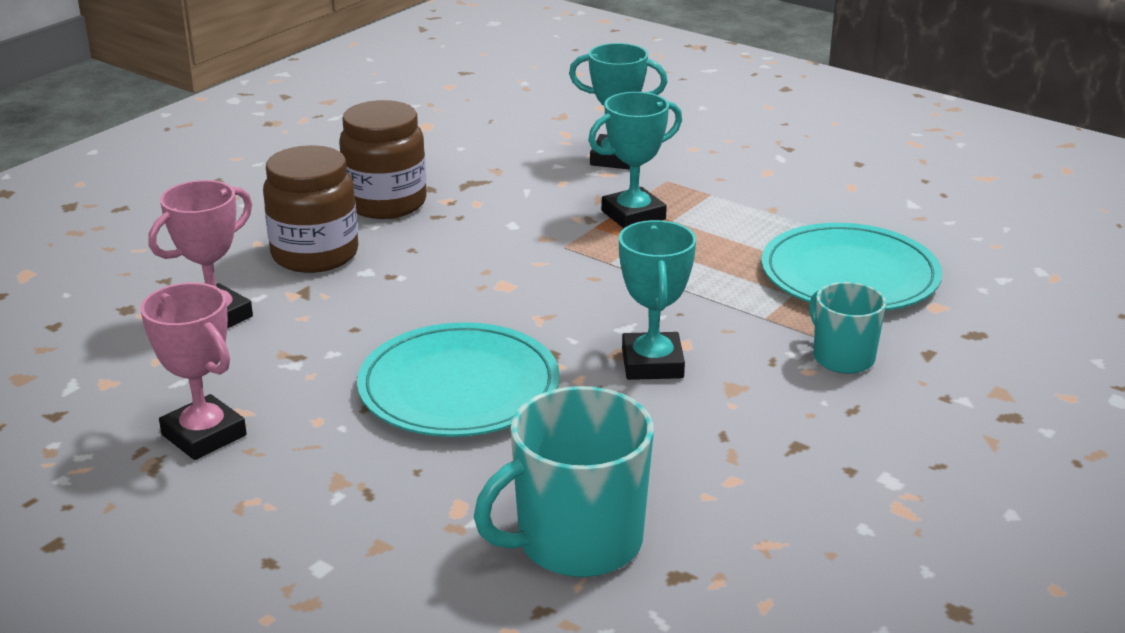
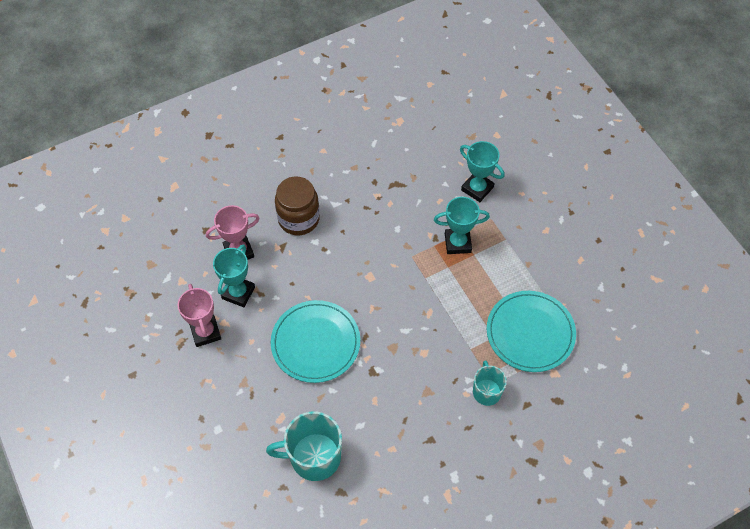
camera: 25 degrees right, 30 degrees up
brown jar [339,100,427,219] -> none
turquoise trophy [619,220,696,380] -> turquoise trophy moved to [213,244,255,307]

